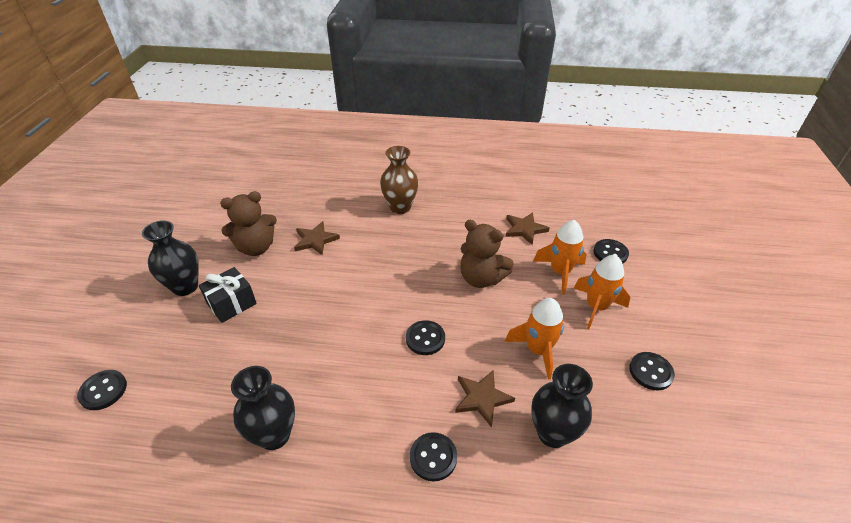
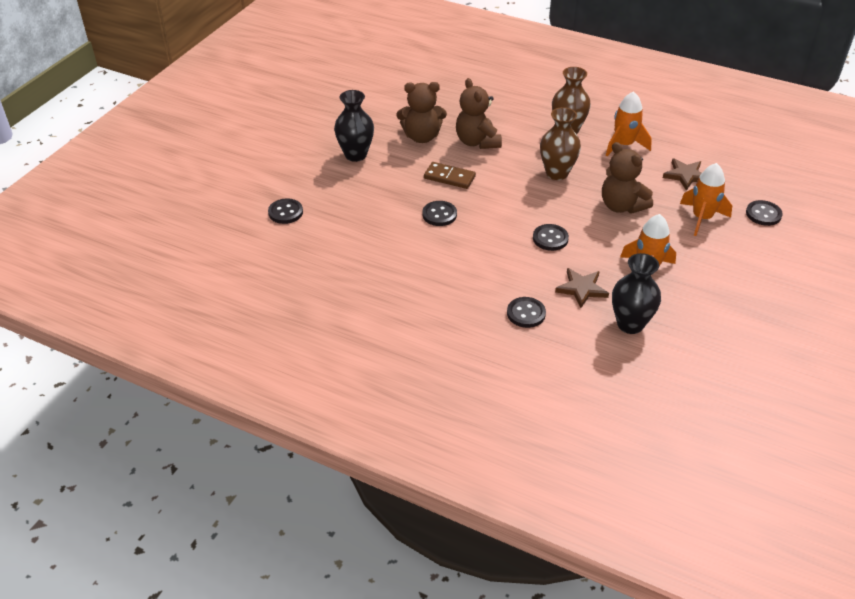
camera: 20 degrees right, 0 degrees up
black gift [199,267,257,323] -> none
black vase [231,366,295,450] -> none
brown star [294,221,340,255] -> brown teddy bear [456,78,502,149]
orange rocket [574,255,630,330] -> orange rocket moved to [606,91,652,156]
black button [629,352,675,391] -> black button moved to [423,201,457,226]
none -> brown domino [424,162,476,189]
none -> brown vase [540,107,581,180]

